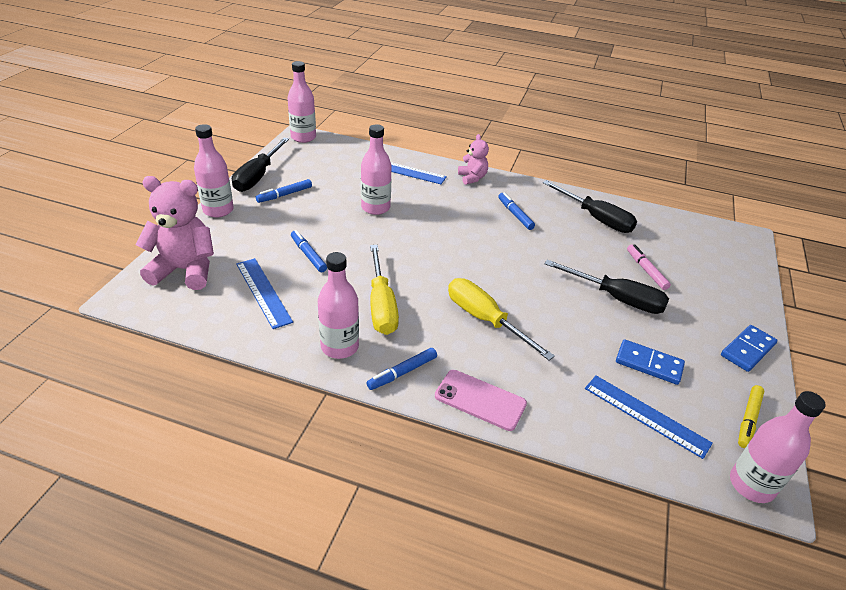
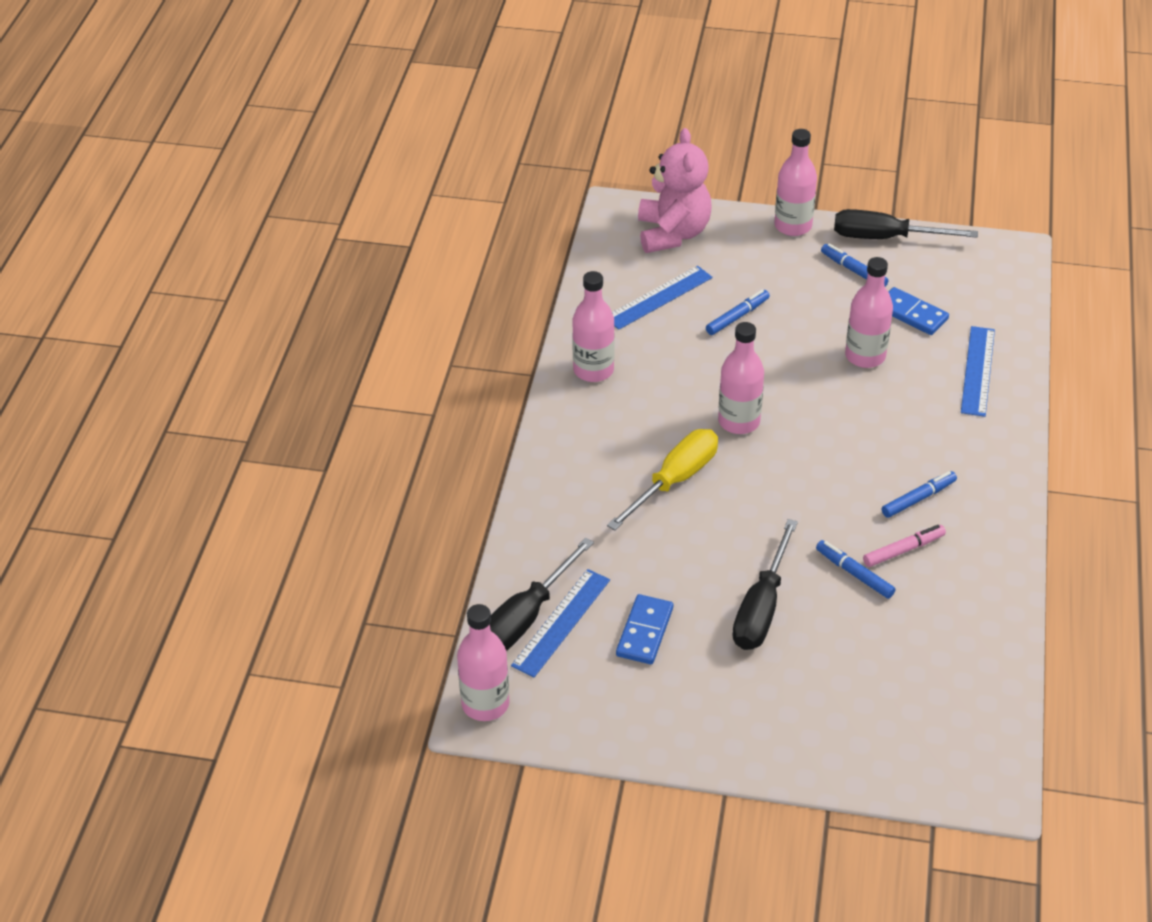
camera: 85 degrees right, 5 degrees up
pink bottle [287,61,316,143] -> pink bottle moved to [718,322,764,434]
blue marker [367,348,437,390] -> blue marker moved to [816,540,896,599]
yellow screwdriver [370,245,399,335] -> none
pink phone [435,370,527,431] -> none
pink teddy bear [458,134,489,185] -> none
black screwdriver [543,180,637,233] -> black screwdriver moved to [490,538,594,651]
pink marker [627,245,671,290] -> pink marker moved to [863,525,946,567]
blue domino [721,325,778,372] -> blue domino moved to [889,287,949,335]
yellow marker [738,385,764,448] -> none

